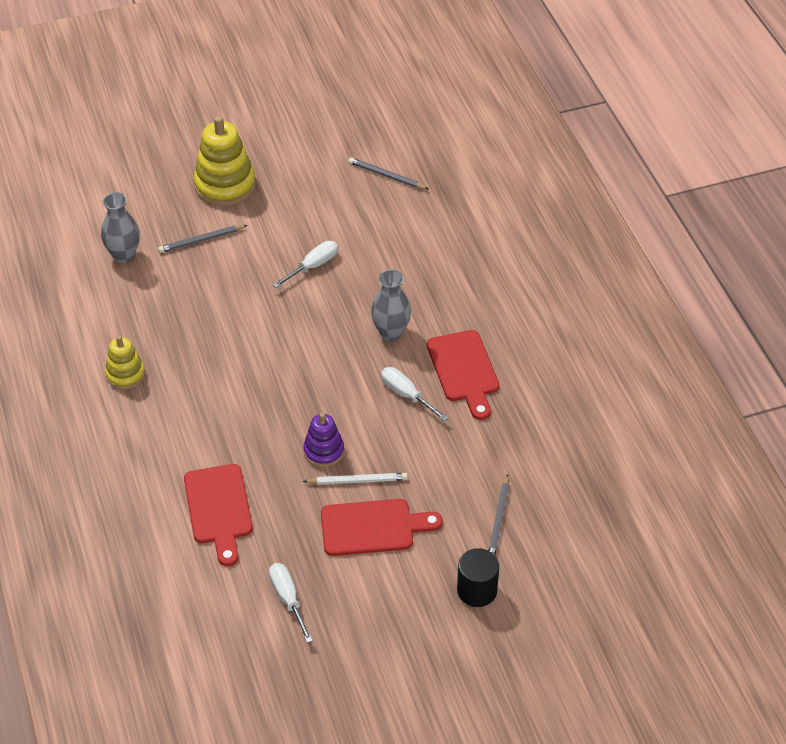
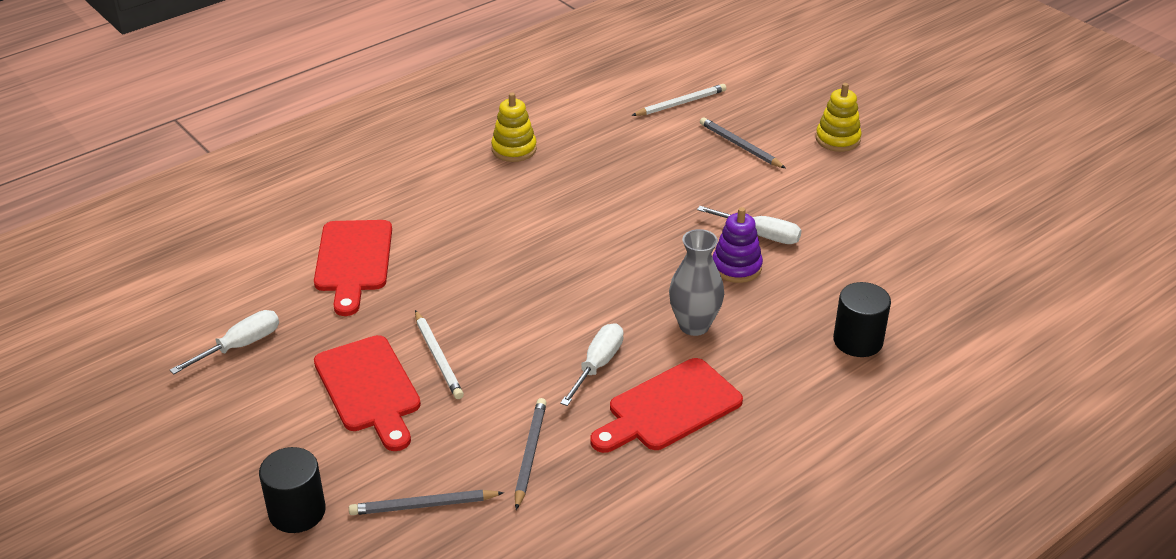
camera: 70 degrees right, 10 degrees down
grey vase [101,192,140,263] -> white pencil [631,84,726,116]
red cutting board [184,464,253,566] -> red cutting board turned 60 degrees counterclockwise [314,220,392,316]
yellow stacking toy [194,116,256,206] -> yellow stacking toy [816,83,862,152], size x0.58
purple stacking toy [303,413,344,467] -> purple stacking toy moved to [712,207,763,283]
grey pencil [348,157,428,189] -> grey pencil moved to [515,398,547,510]
none -> black cylinder [833,282,891,357]

